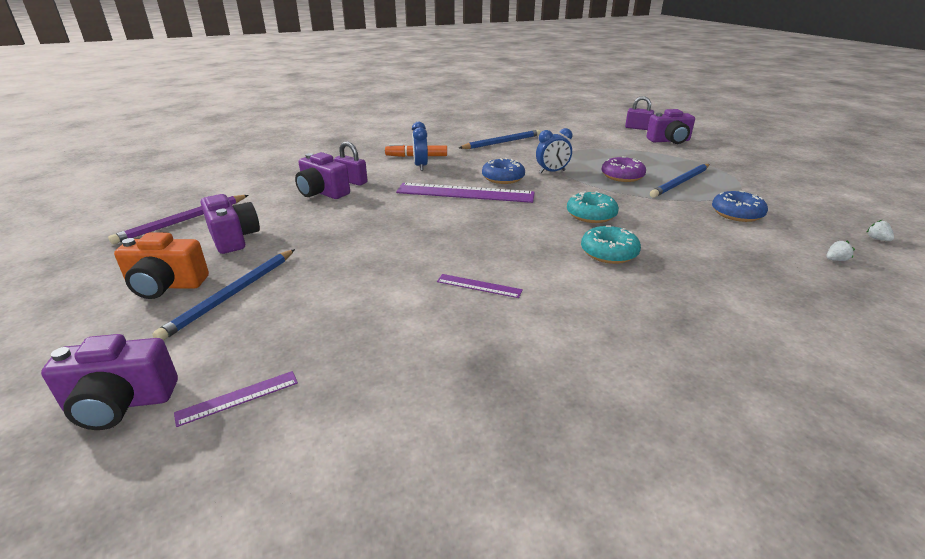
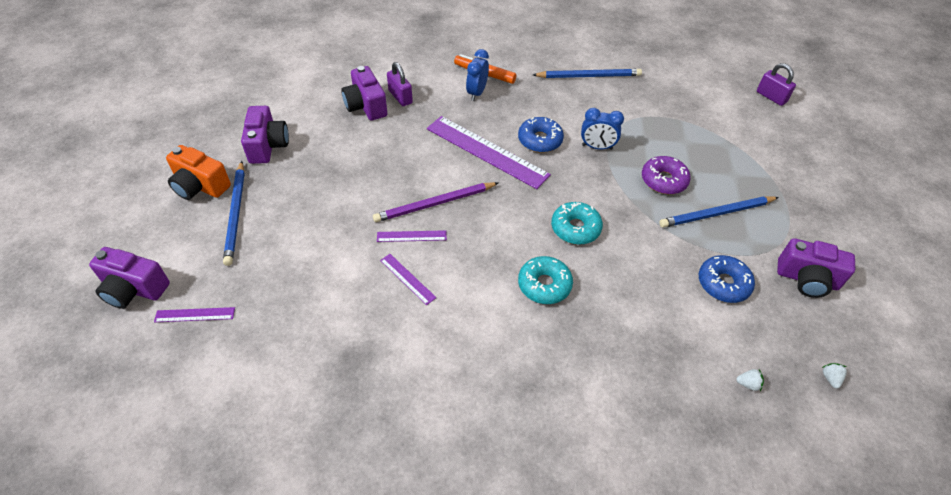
camera: 25 degrees right, 20 degrees up
purple pencil [108,195,248,244] -> purple pencil moved to [373,182,498,222]
blue pencil [152,249,295,341] -> blue pencil turned 60 degrees counterclockwise [223,161,245,266]
purple camera [647,109,695,144] -> purple camera moved to [777,238,855,298]
none -> purple ruler [377,230,447,242]

